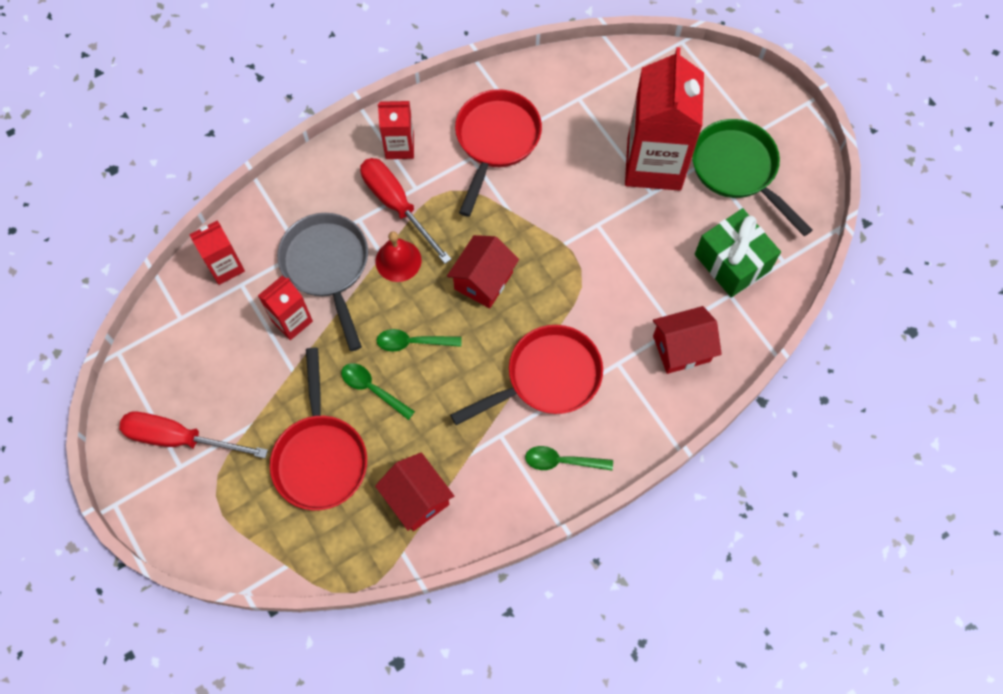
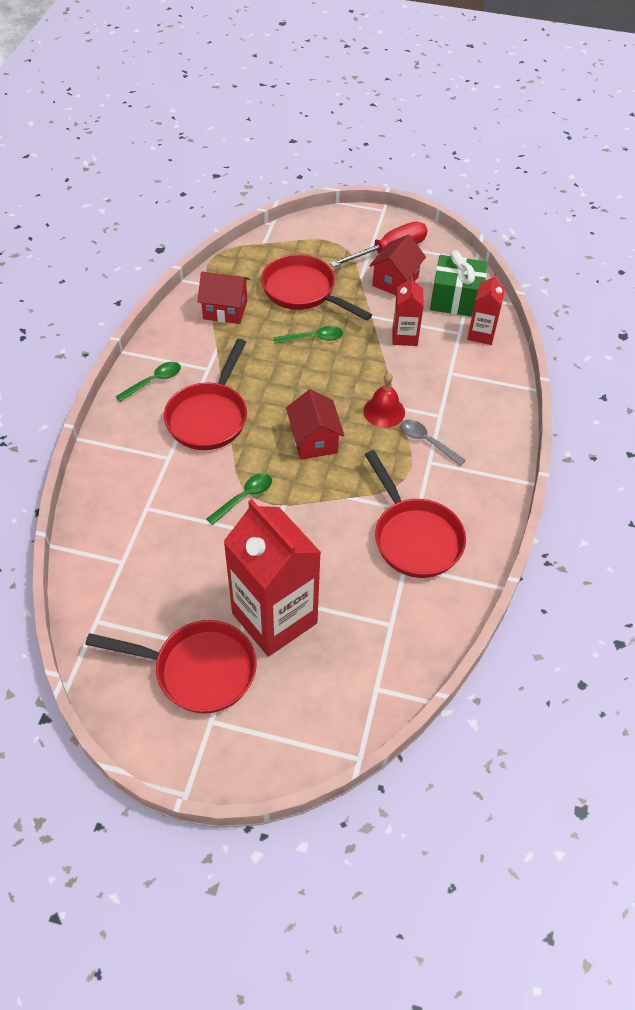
camera: 135 degrees right, 15 degrees down
grey pan [277,213,368,351] -> none
red screwdriver [360,158,451,264] -> grey spoon [400,420,466,466]
green spoon [376,329,461,352] -> green spoon moved to [207,473,272,525]
red carton [378,101,414,159] -> none
red house [653,306,722,374] -> red house moved to [369,234,426,295]
green pan [692,119,812,236] -> red pan [85,620,257,713]
green gift [695,208,781,297] -> green gift moved to [430,250,488,317]

